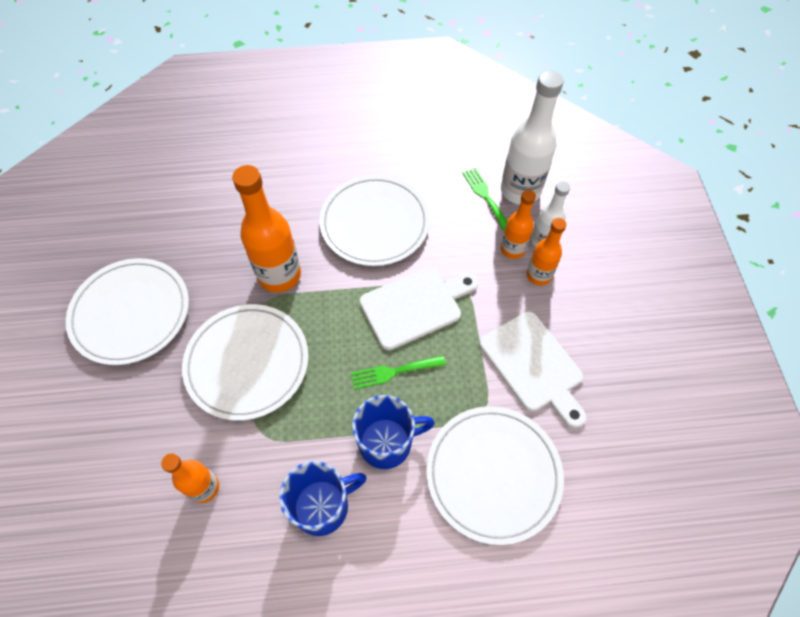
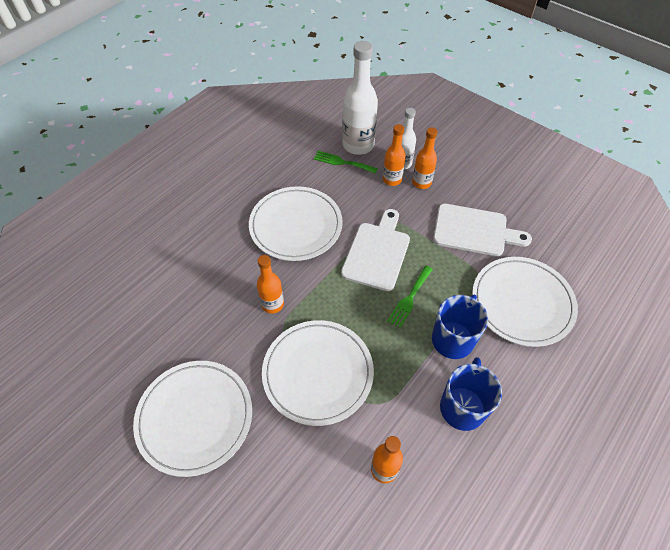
camera: 45 degrees left, 5 degrees down
orange bottle [232,165,301,292] -> orange bottle [257,255,284,314], size x0.58

